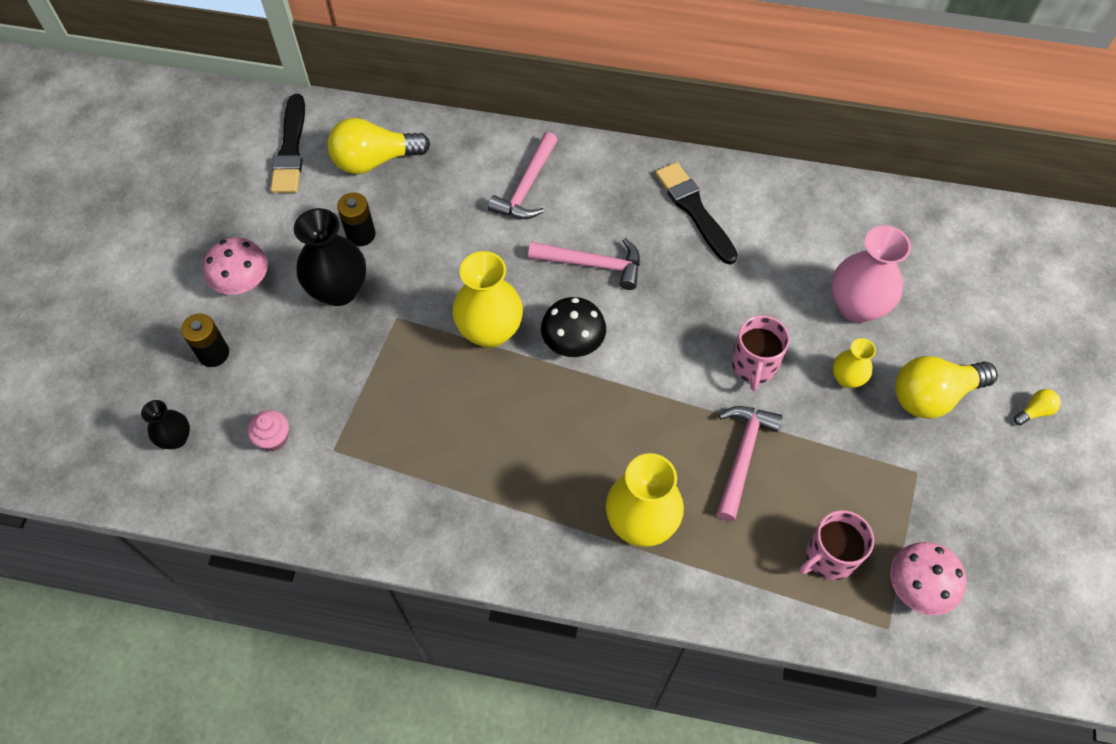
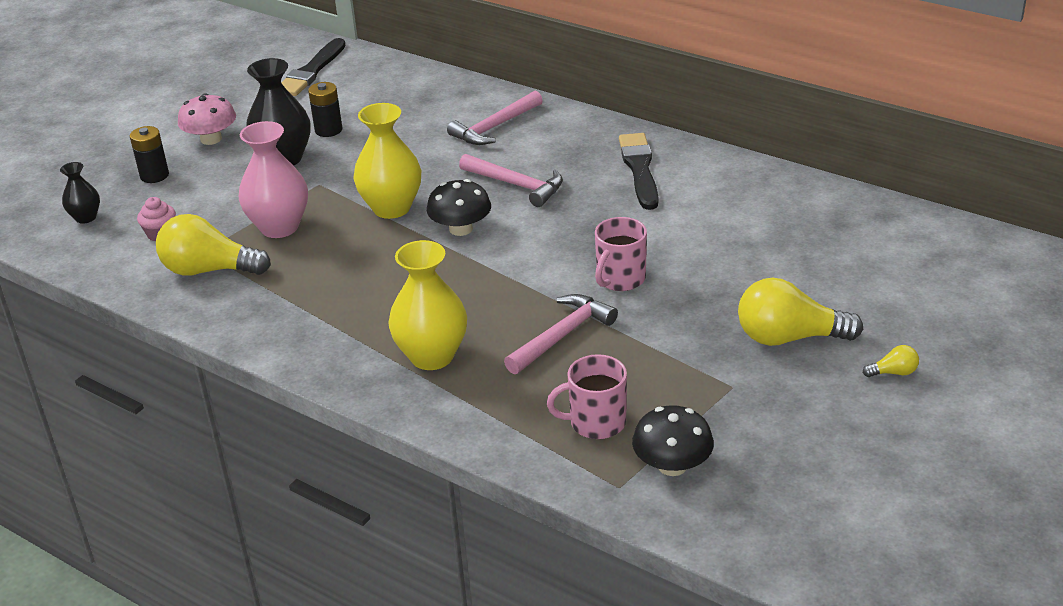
camera: 25 degrees right, 25 degrees down
yellow light bulb [328,118,430,174] -> yellow light bulb moved to [156,214,271,276]
pink vase [831,225,911,323] -> pink vase moved to [239,121,308,238]
yellow vase [833,338,876,388] -> none
pink mushroom [890,542,966,615] -> black mushroom [632,405,714,476]

